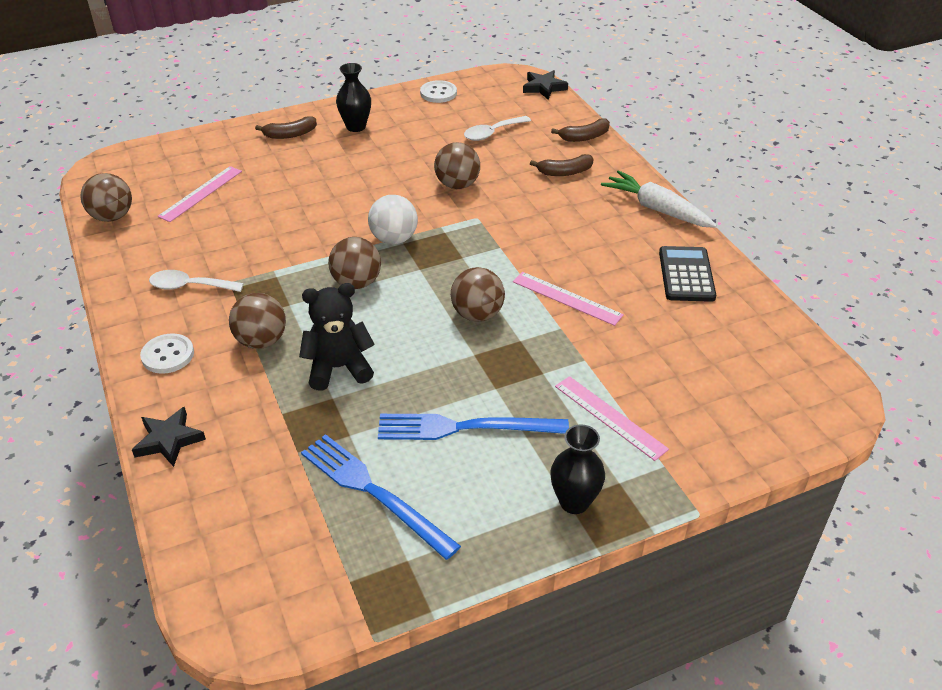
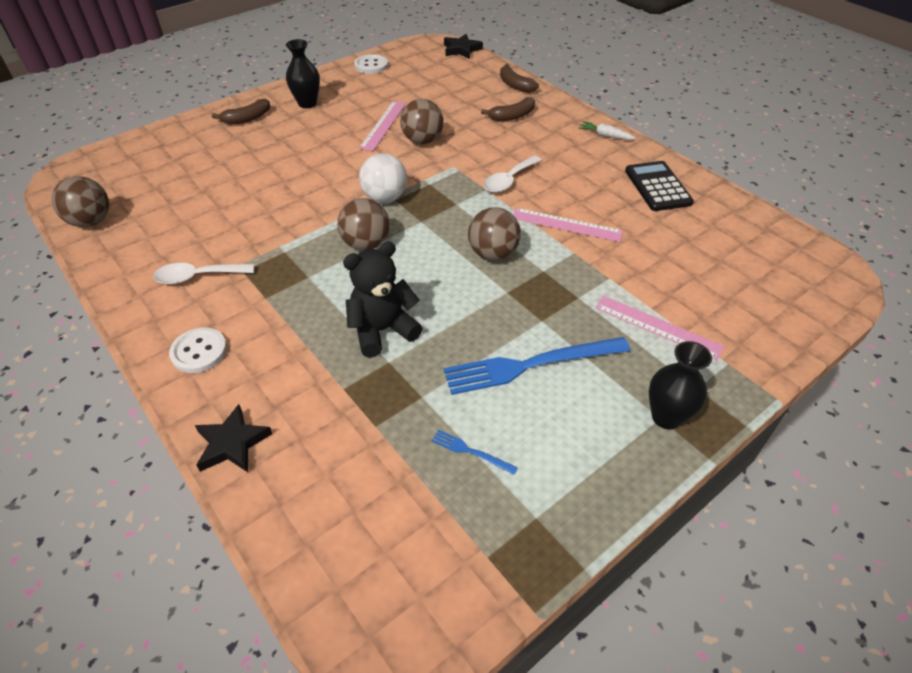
camera: 15 degrees left, 5 degrees up
pink ruler [158,166,242,222] -> pink ruler moved to [359,101,406,151]
brown ball [229,293,286,349] -> none
blue fork [301,434,461,560] -> blue fork [431,429,518,475], size x0.43
white spoon [464,116,531,141] -> white spoon moved to [483,156,542,193]
brown banana [551,118,610,142] -> brown banana turned 90 degrees clockwise [500,64,539,93]
white carrot [601,170,717,228] -> white carrot [578,121,636,140], size x0.51

